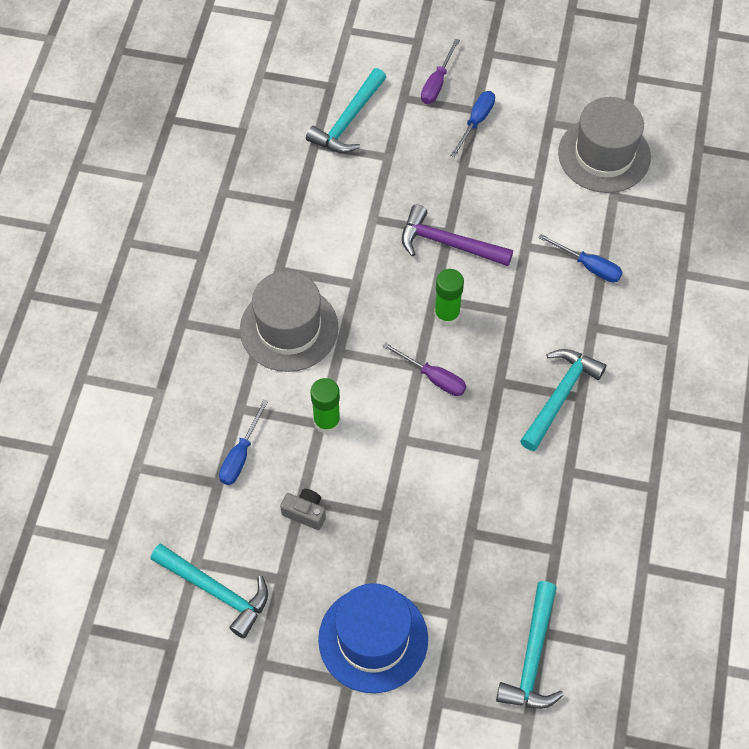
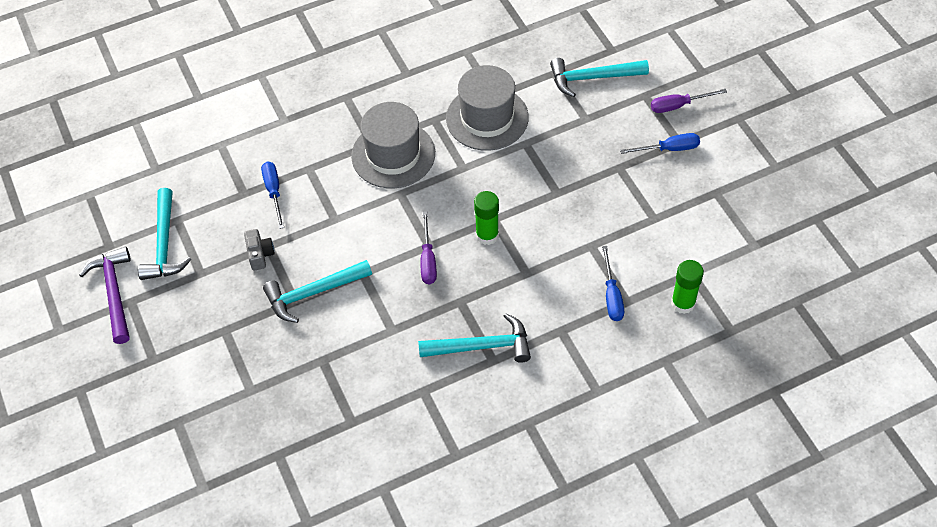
camera: 55 degrees right, 5 degrees down
blue screwdriver [219,399,268,485] -> blue screwdriver turned 90 degrees clockwise [261,162,284,229]
green glue stick [311,378,340,434] -> green glue stick moved to [671,260,704,314]
blue hat [318,583,428,693] -> none
purple hammer [402,205,513,266] -> purple hammer moved to [79,247,131,344]
turquoise hammer [496,581,564,709] -> turquoise hammer moved to [263,260,372,323]
grey hat [558,97,651,193] -> grey hat moved to [446,65,529,151]

